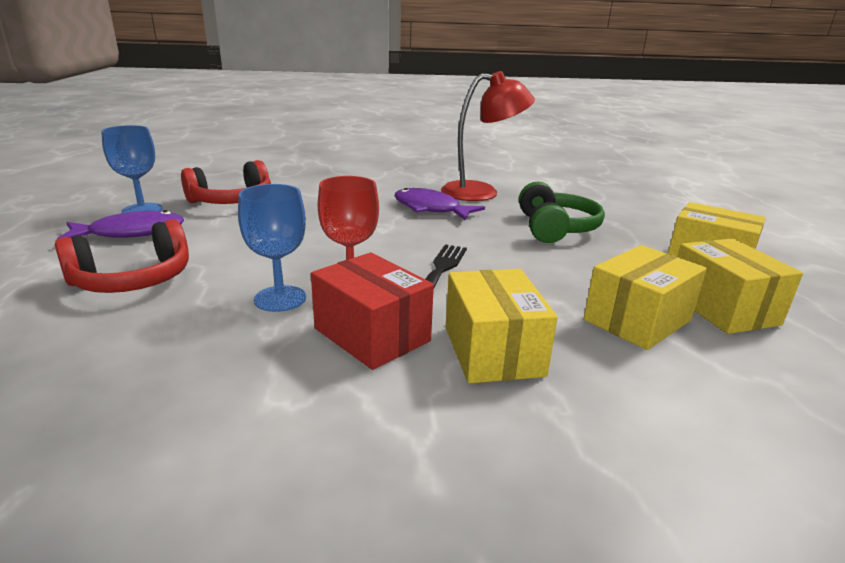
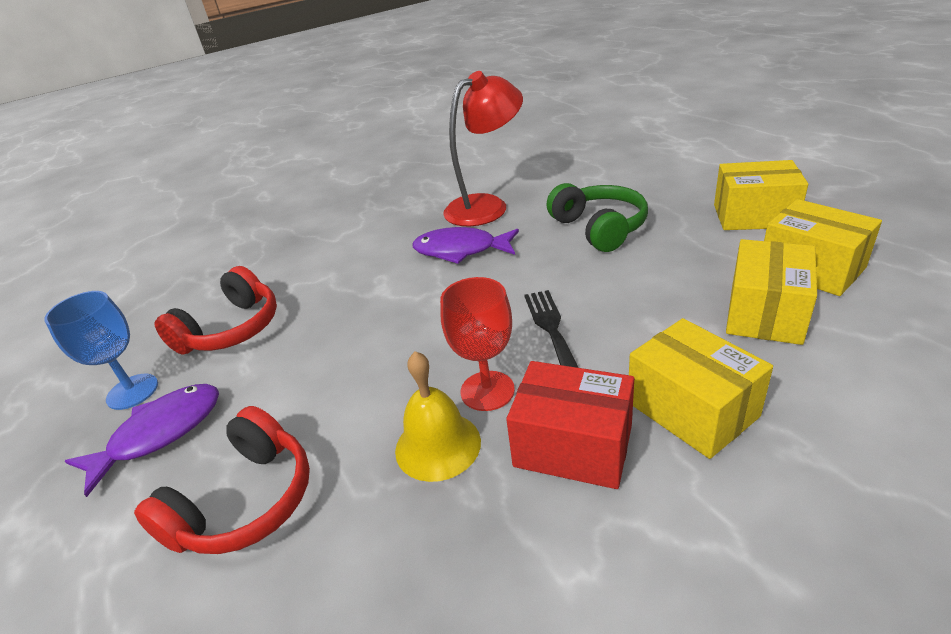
camera: 20 degrees left, 10 degrees up
blue goblet [238,184,306,312] -> yellow bell [395,351,481,482]

